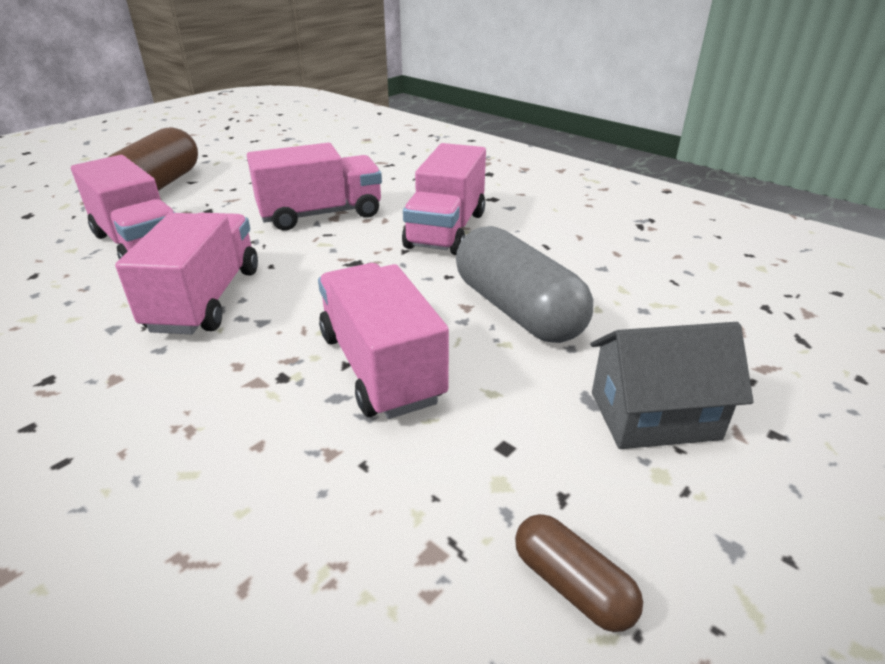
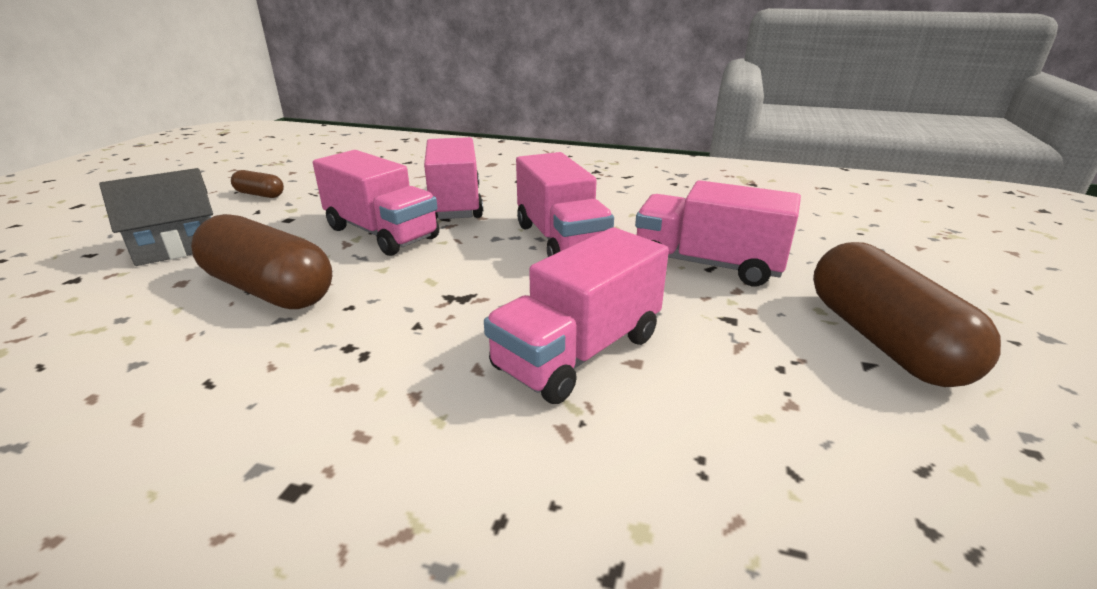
camera: 155 degrees right, 5 degrees down
pink truck [402,143,486,255] -> pink truck moved to [424,137,483,220]
grey capsule [456,226,593,343] -> brown capsule [191,214,332,309]

